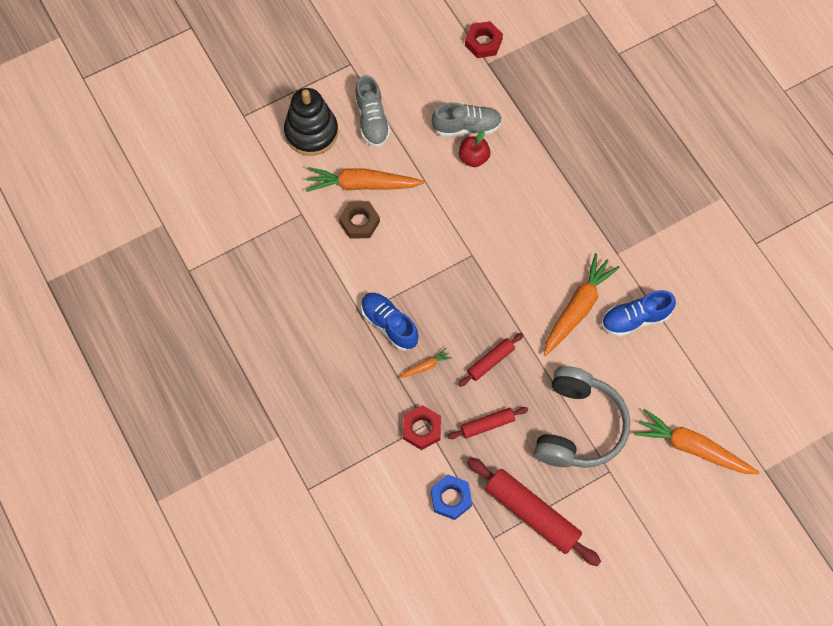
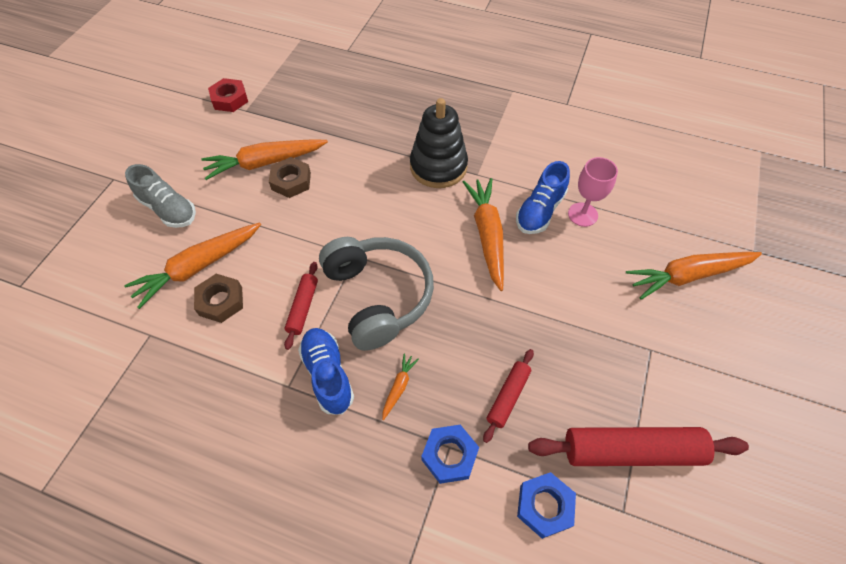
camera: 40 degrees left, 10 degrees down
black stacking toy [284,88,338,156] -> black stacking toy moved to [410,98,468,188]
blue shoe [361,293,419,351] -> blue shoe turned 60 degrees clockwise [298,328,354,415]
red nut [403,405,441,450] -> blue nut [421,425,479,484]
grey shoe [432,102,502,136] -> orange carrot [201,139,328,180]
red rolling pin [458,333,523,387] -> red rolling pin moved to [284,262,318,350]
red apple [459,130,490,167] -> brown nut [269,157,311,198]
grey headphones [534,366,630,468] -> grey headphones moved to [319,237,434,351]
none -> pink goblet [568,157,618,227]

